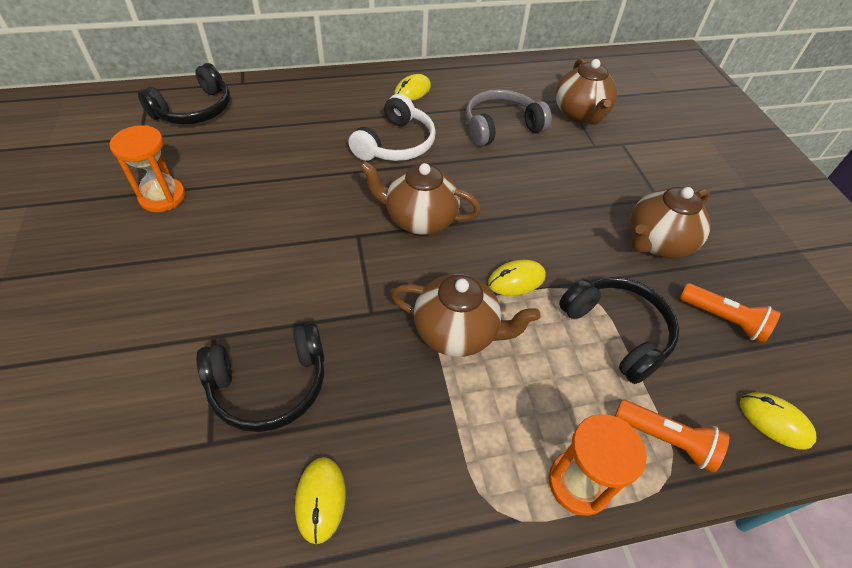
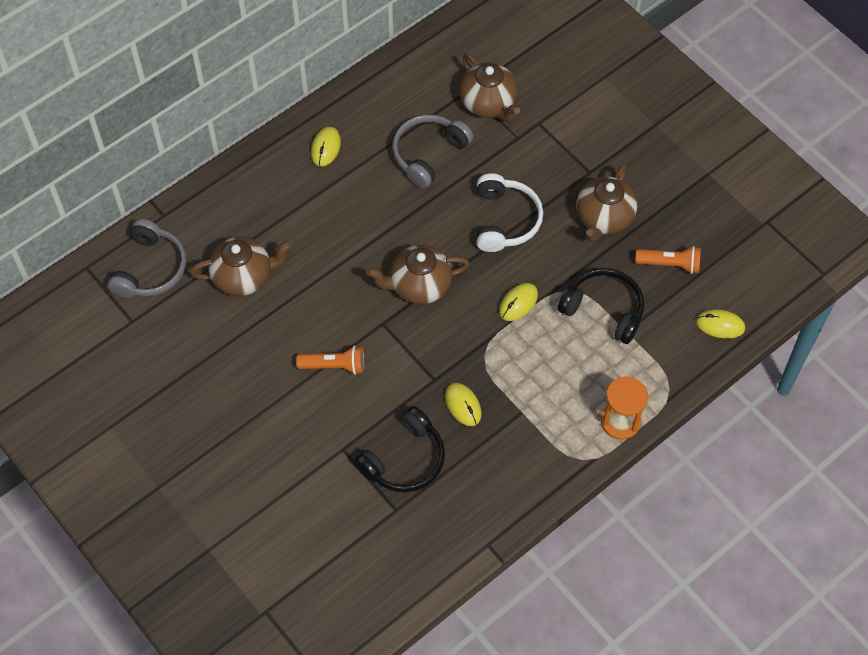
camera: 25 degrees left, 10 degrees up
orange hourglass [110,125,185,212] -> none
black headphones [138,63,230,125] -> grey headphones [107,219,186,298]
yellow mouse [295,457,346,544] -> yellow mouse moved to [445,383,482,426]
white headphones [348,94,436,161] -> white headphones moved to [477,173,543,252]
brown teapot [391,274,541,357] -> brown teapot moved to [190,237,292,296]
orange flashlight [615,400,729,473] -> orange flashlight moved to [296,345,364,375]

